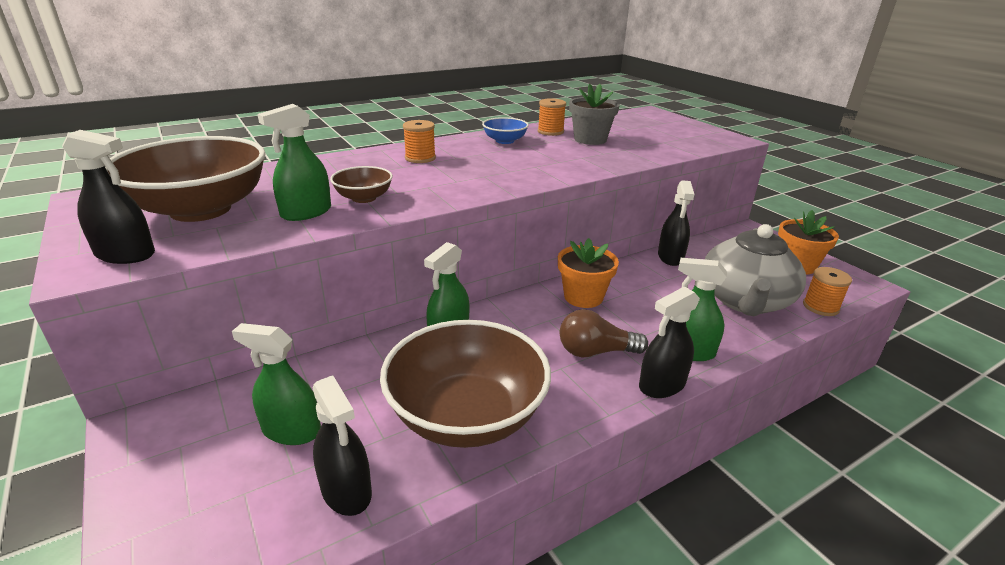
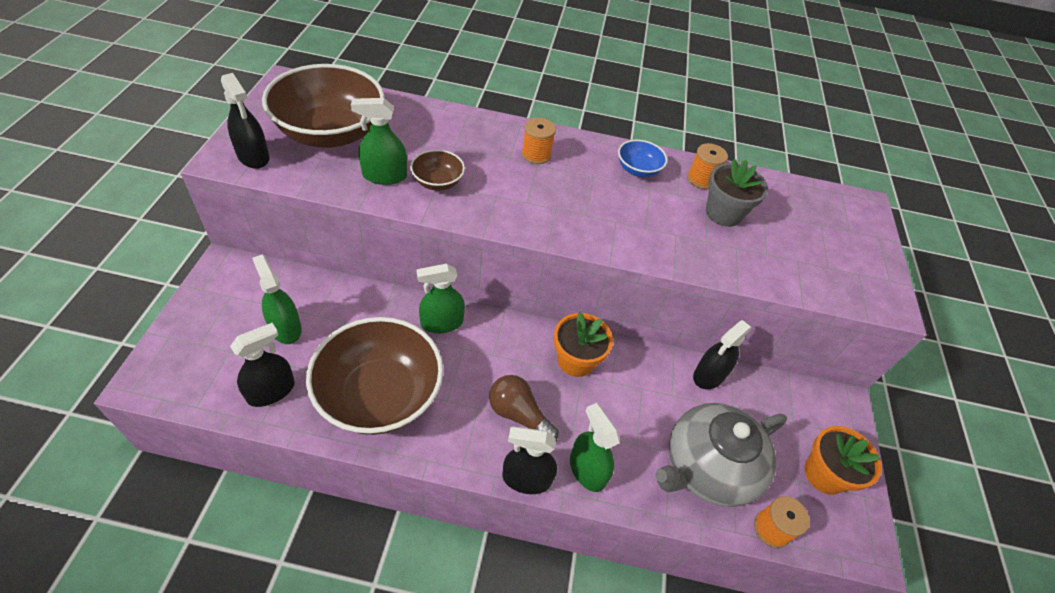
camera: 35 degrees right, 20 degrees up
black spray bottle [312,375,372,516] -> black spray bottle turned 135 degrees counterclockwise [230,323,295,407]

